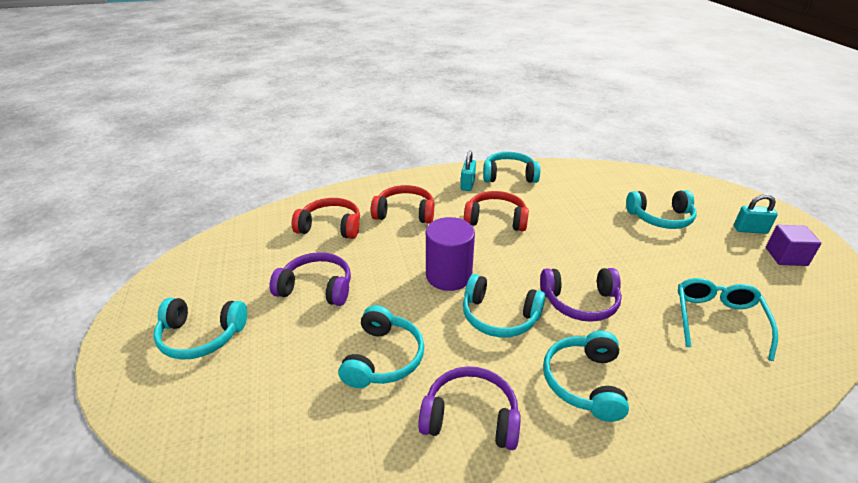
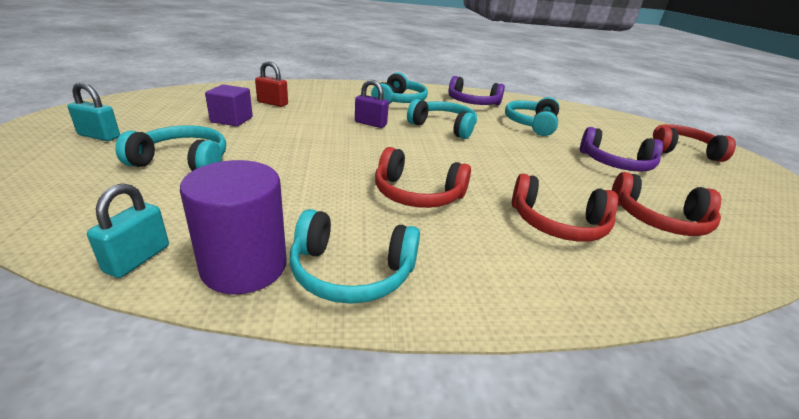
camera: 175 degrees left, 5 degrees down
turquoise headphones [153,298,247,360] -> red headphones [653,124,736,162]
purple cylinder [426,217,475,291] -> purple cylinder moved to [180,160,287,294]
turquoise padlock [461,151,476,191] -> turquoise padlock moved to [87,183,169,278]
purple headphones [540,268,622,322] -> purple padlock [355,80,389,128]
turquoise glasses [678,278,778,361] -> red padlock [255,61,288,107]
purple cube [766,225,822,266] -> purple cube moved to [205,84,253,126]

